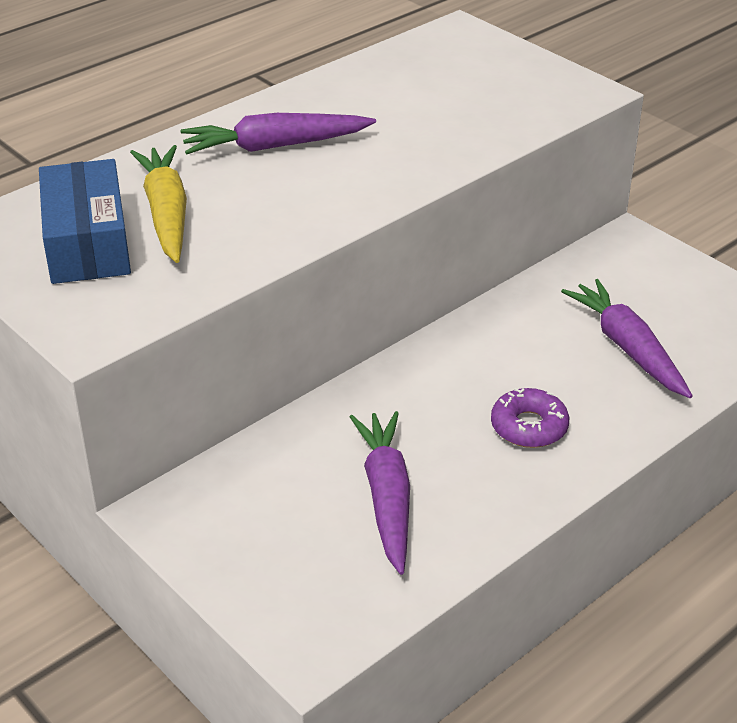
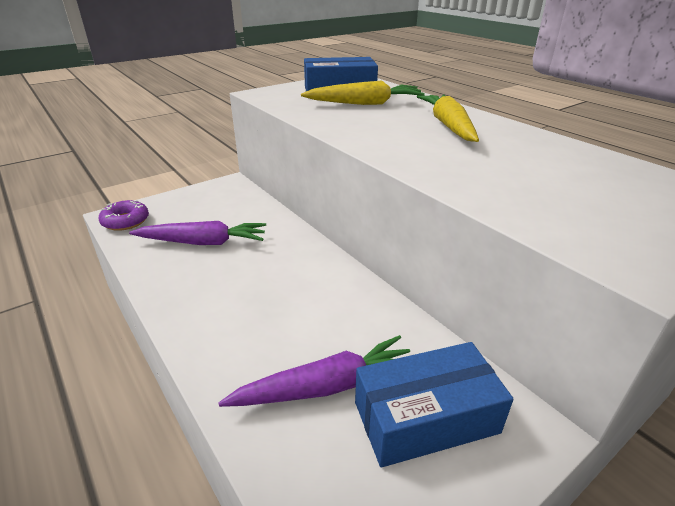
camera: 95 degrees right, 5 degrees down
purple carrot [180,113,376,154] -> yellow carrot [417,94,479,142]
purple donut [491,388,569,448] -> purple donut moved to [99,200,149,231]
none -> blue box [355,342,514,467]

